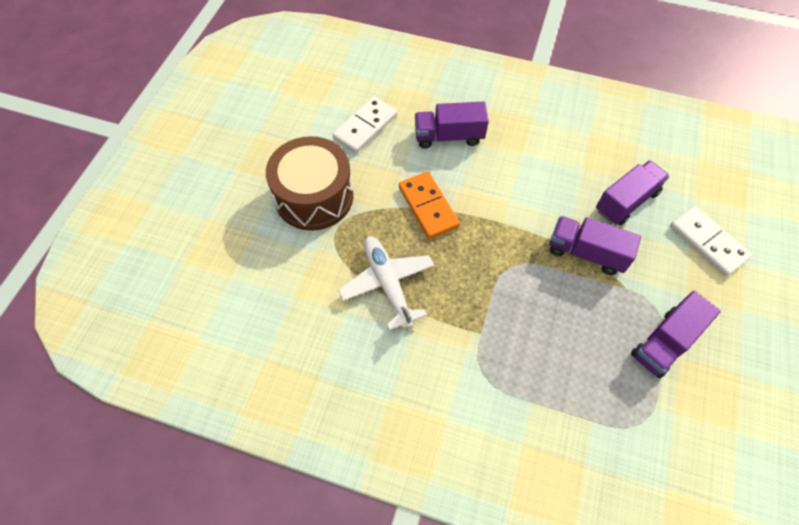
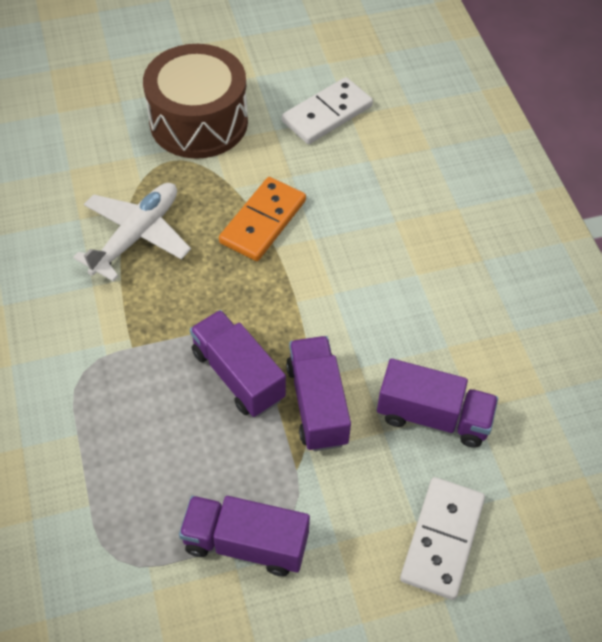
camera: 55 degrees right, 5 degrees down
white domino [332,97,397,153] -> white domino turned 45 degrees counterclockwise [282,77,373,144]
purple truck [415,102,489,149] -> purple truck moved to [190,310,286,417]

